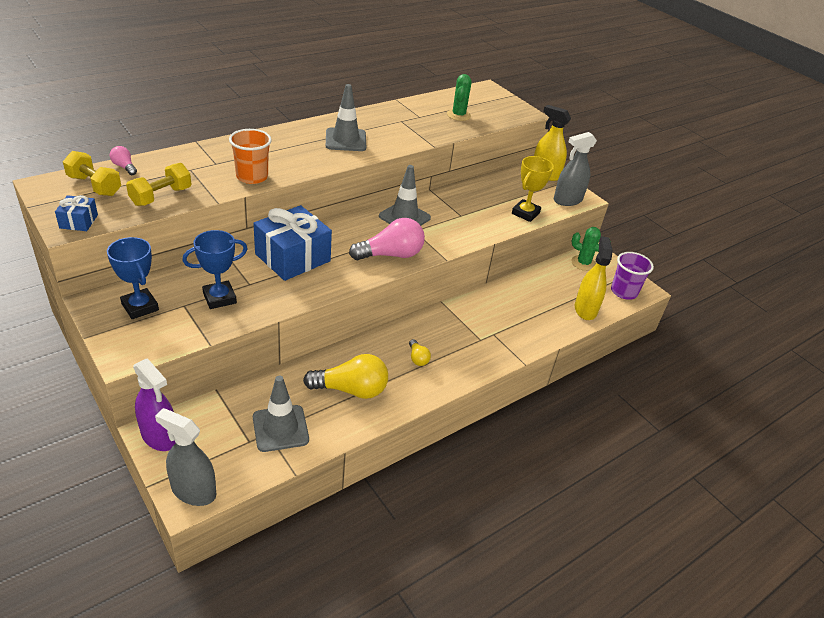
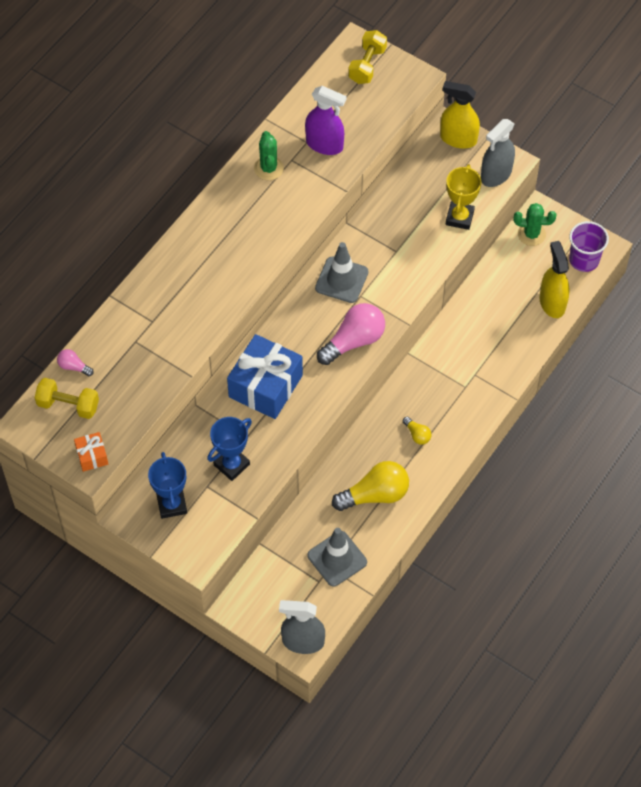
camera: 15 degrees left, 20 degrees up
blue gift [55,195,98,231] -> orange gift [74,432,108,472]
blue trophy [107,237,159,319] -> blue trophy turned 45 degrees clockwise [148,452,187,519]
yellow dumbbell [126,163,191,206] -> yellow dumbbell moved to [348,30,387,84]
purple spray bottle [133,358,176,451] -> purple spray bottle moved to [305,86,346,155]
orange cup [229,129,272,184] -> none
grey traffic cone [326,84,366,151] -> none
green cactus [447,74,471,121] -> green cactus moved to [254,131,284,180]

